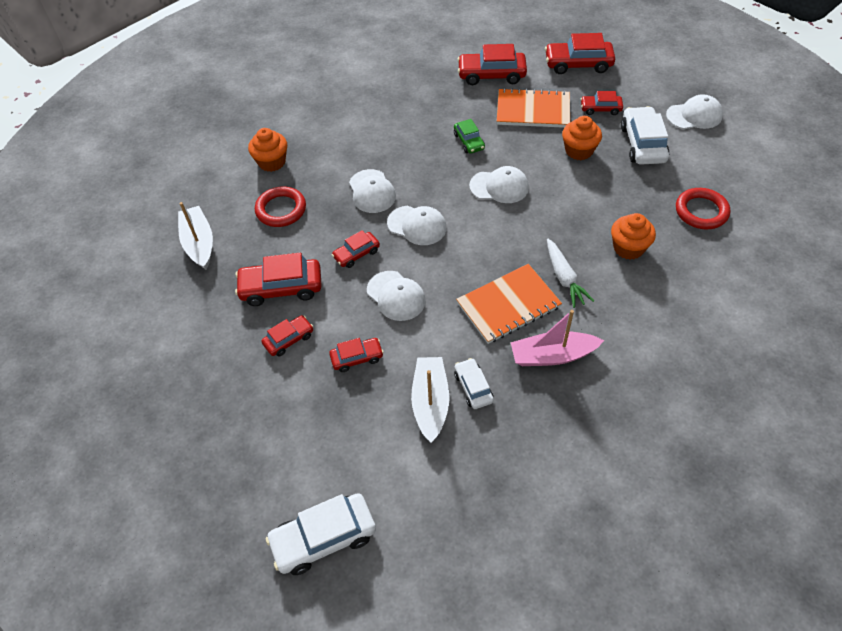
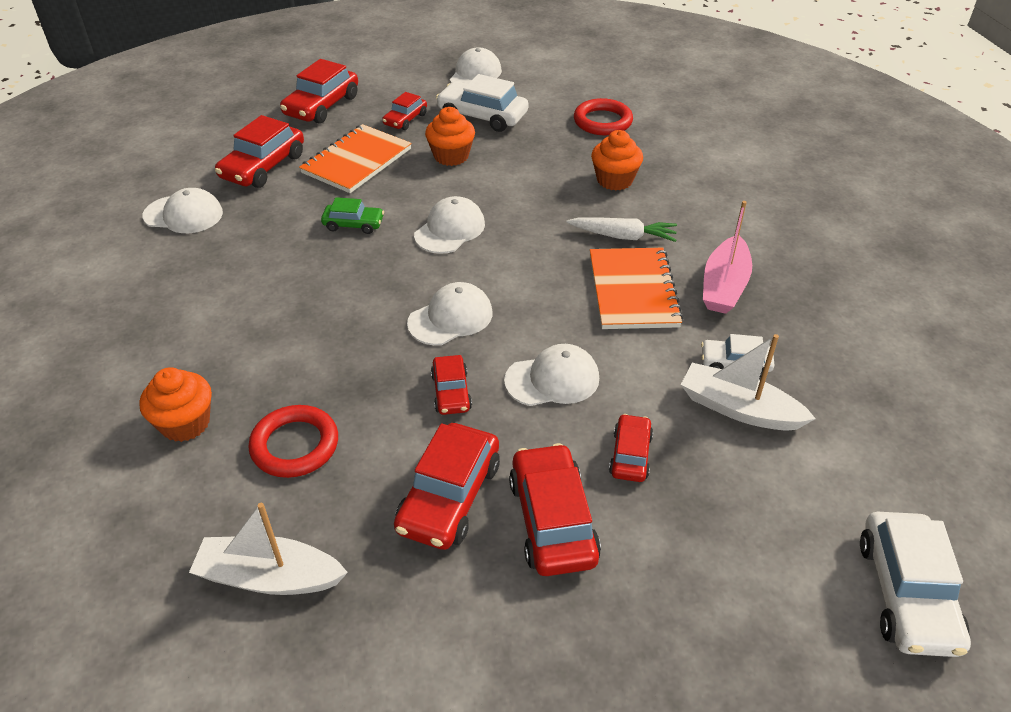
camera: 65 degrees left, 10 degrees down
red car [261,315,313,357] -> red car [509,443,601,576], size x1.73
white cap [349,169,396,213] -> white cap moved to [142,188,223,233]

